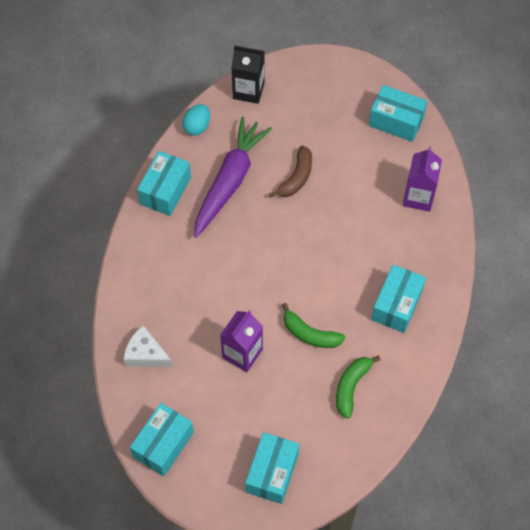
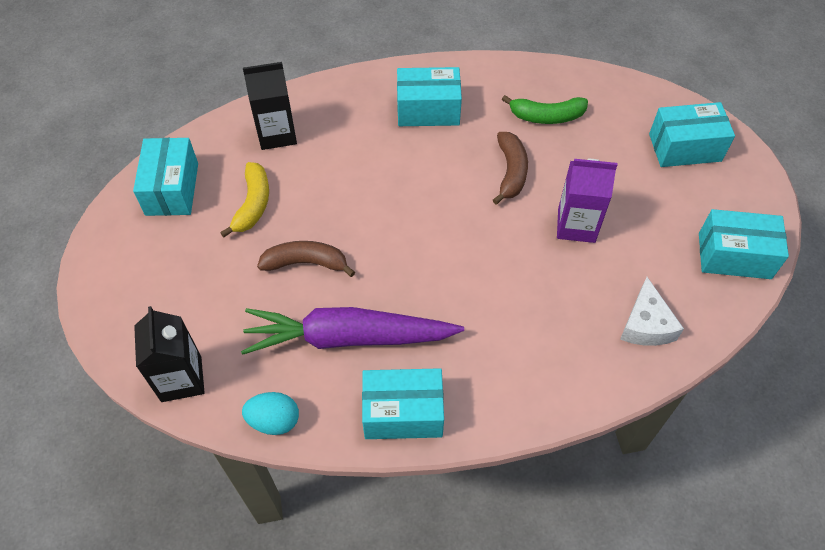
camera: 115 degrees left, 5 degrees down
green banana [282,303,345,348] -> brown banana [493,132,528,204]
purple carton [403,147,442,212] -> black carton [243,62,297,150]
none -> yellow banana [220,162,269,237]

